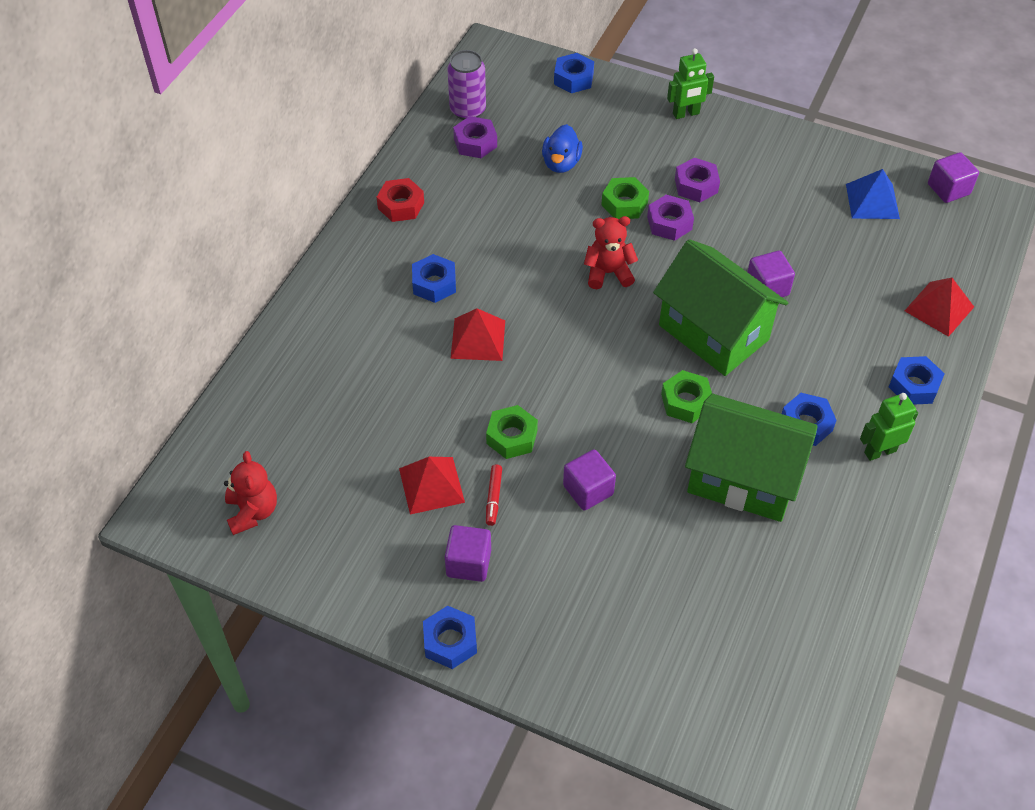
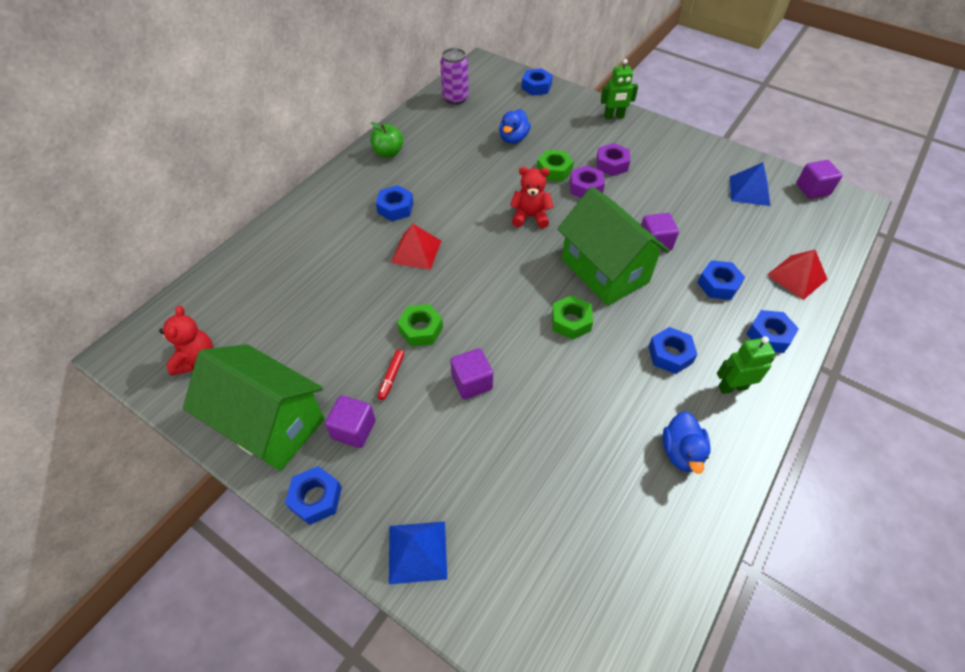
camera: 10 degrees right, 0 degrees up
red nut [377,178,424,222] -> green apple [370,122,403,157]
red pyramid [399,457,465,515] -> none
purple nut [453,116,497,158] -> none
green house [685,394,818,522] -> green house moved to [183,344,325,471]
none -> blue pyramid [389,522,447,584]
none -> blue duck [662,411,711,474]
none -> blue nut [697,260,745,300]

